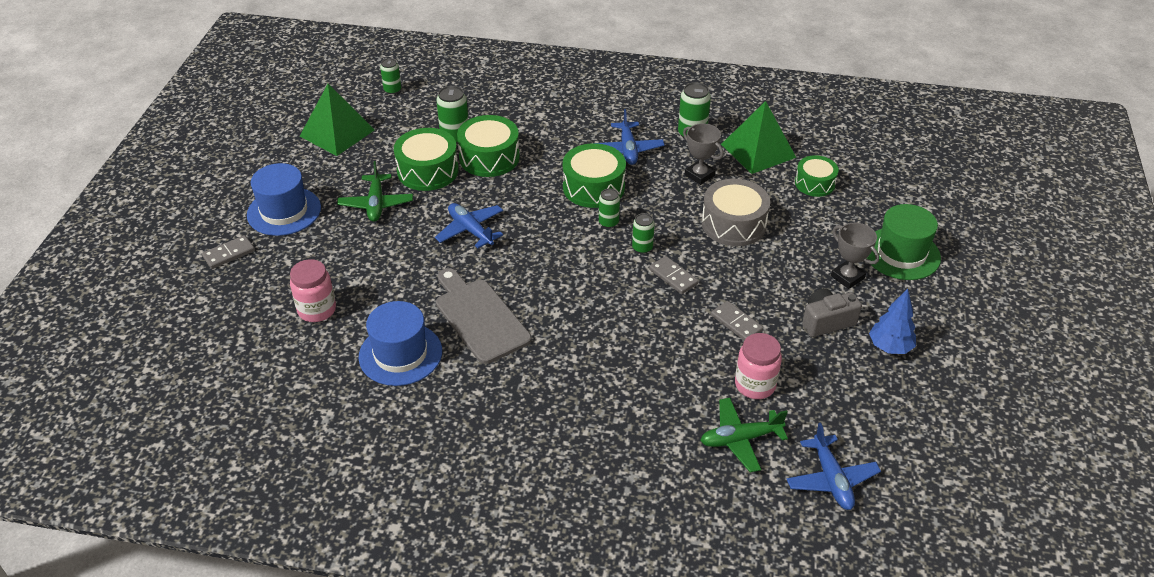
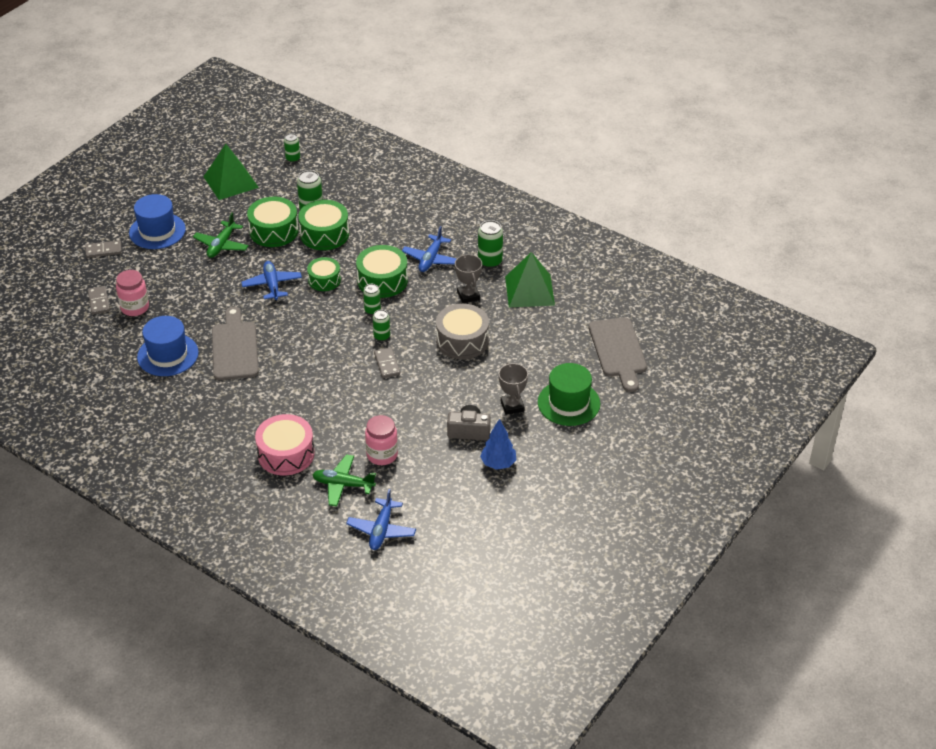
camera: 25 degrees right, 0 degrees up
grey domino [711,301,763,340] -> grey domino moved to [88,286,110,315]
green drum [795,155,839,197] -> green drum moved to [307,257,341,291]
none -> pink drum [255,414,315,476]
none -> grey cutting board [589,317,647,392]

